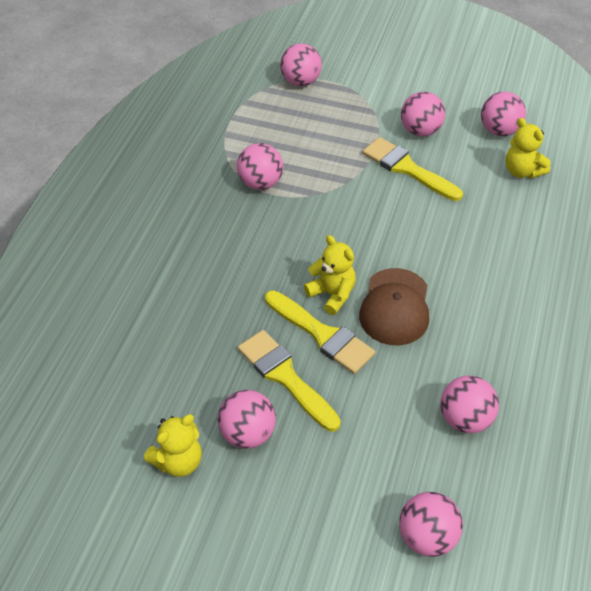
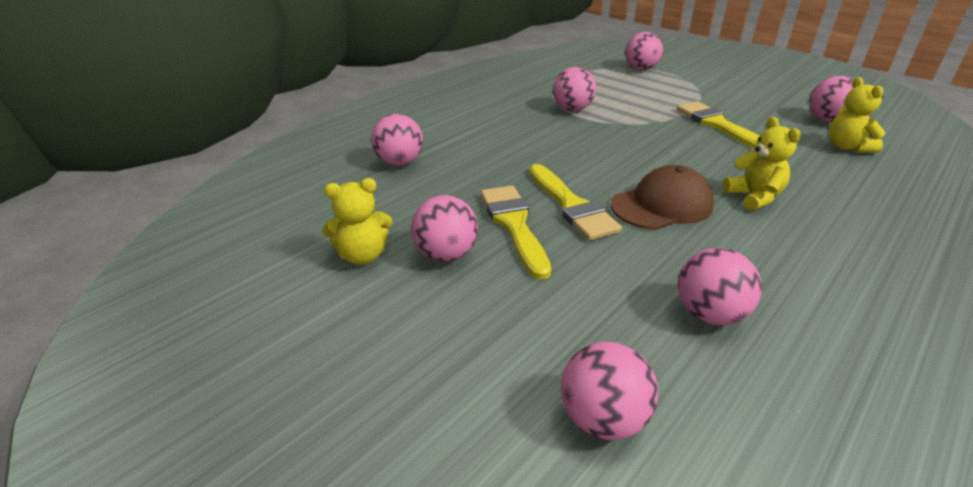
camera: 25 degrees right, 15 degrees down
yellow teddy bear [304,235,356,315] -> yellow teddy bear moved to [723,117,801,211]
brown cap [359,268,429,345] -> brown cap turned 150 degrees counterclockwise [611,165,714,230]
pink ball [401,92,445,136] -> pink ball moved to [371,114,423,166]

